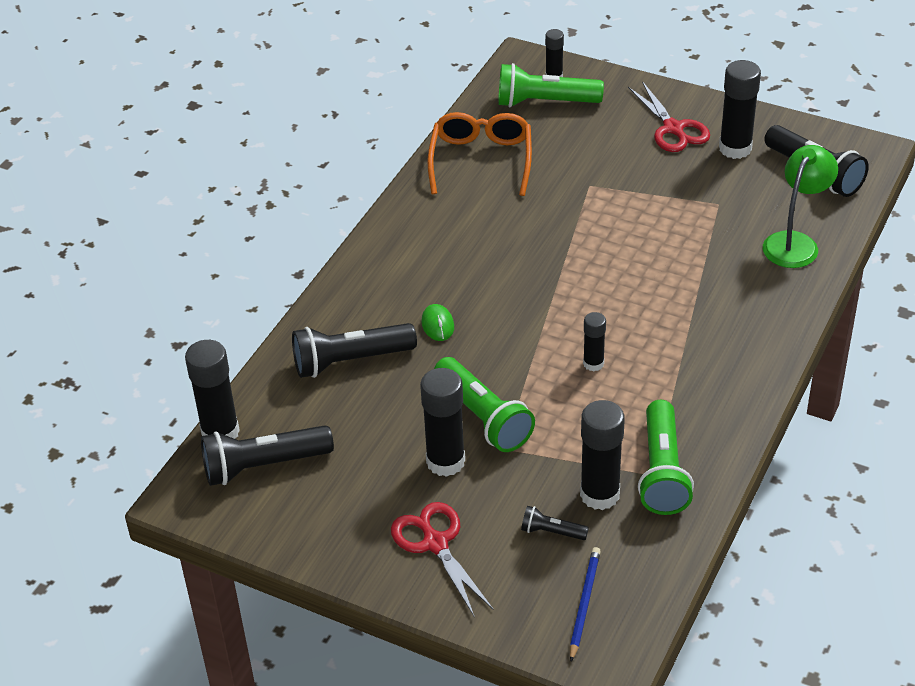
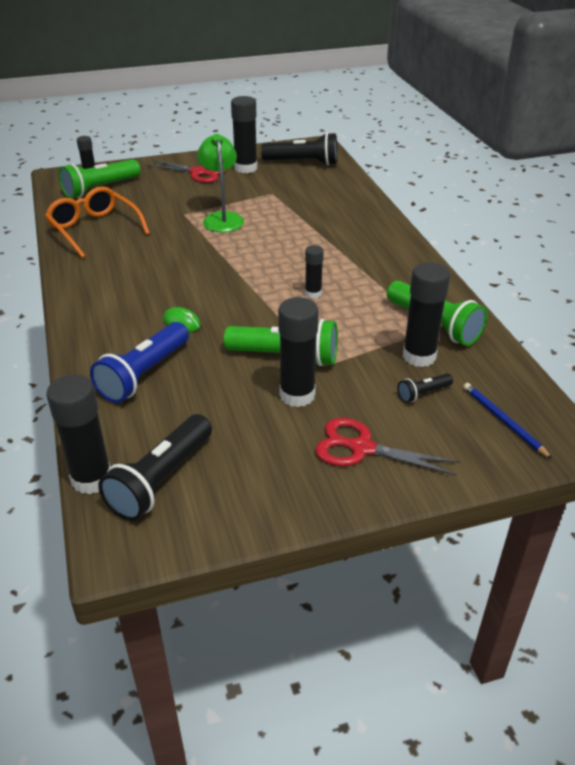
camera: 45 degrees left, 5 degrees down
black flashlight [292,323,417,378] -> blue flashlight [90,322,189,403]
green lamp [763,145,838,268] -> green lamp moved to [197,134,244,232]

